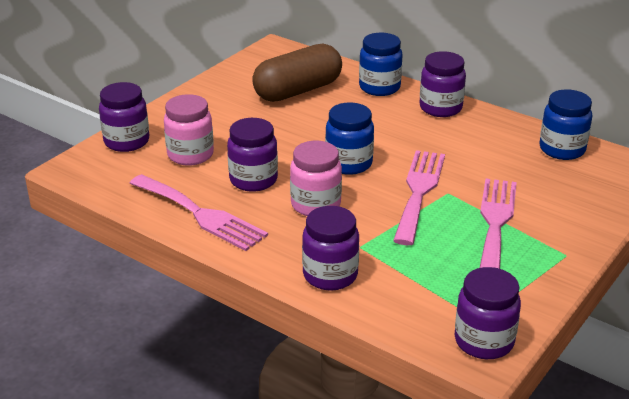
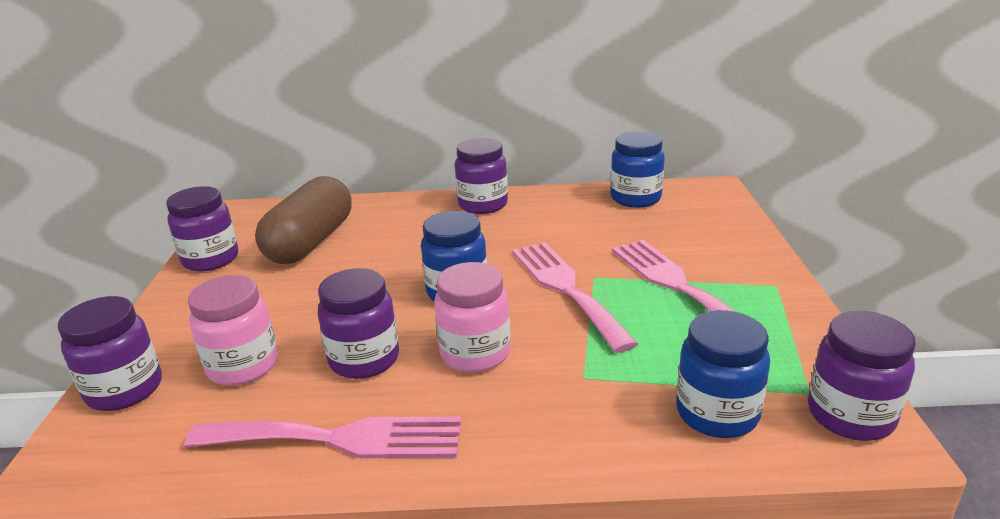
camera: 35 degrees left, 5 degrees down
purple jar [302,206,359,291] -> purple jar moved to [166,186,238,272]
blue jar [359,33,403,96] -> blue jar moved to [676,310,770,438]

